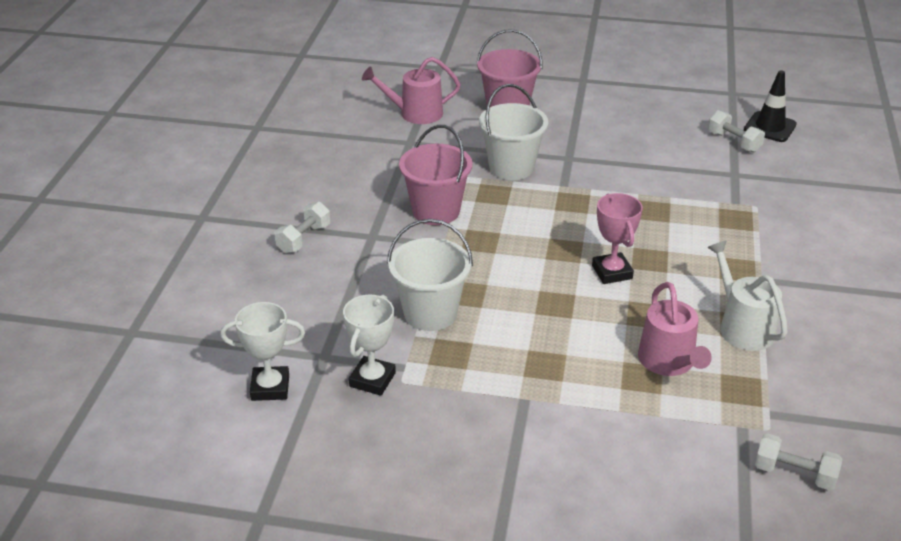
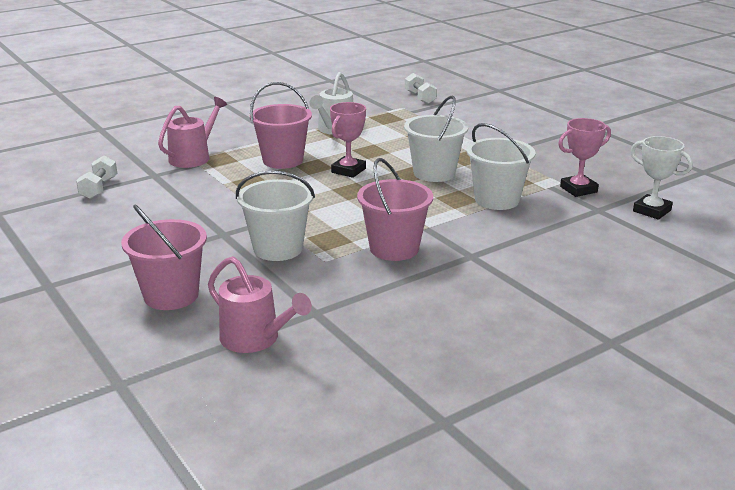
camera: 135 degrees left, 10 degrees down
white dumbbell [274,202,330,253] -> none
white trophy [343,295,396,396] -> pink trophy [558,118,611,197]
pink watering can [638,282,712,376] -> pink watering can moved to [158,97,227,168]
black traffic cone [744,70,797,142] -> none
none -> pink bucket [250,82,312,169]
none -> white bucket [404,95,468,182]

